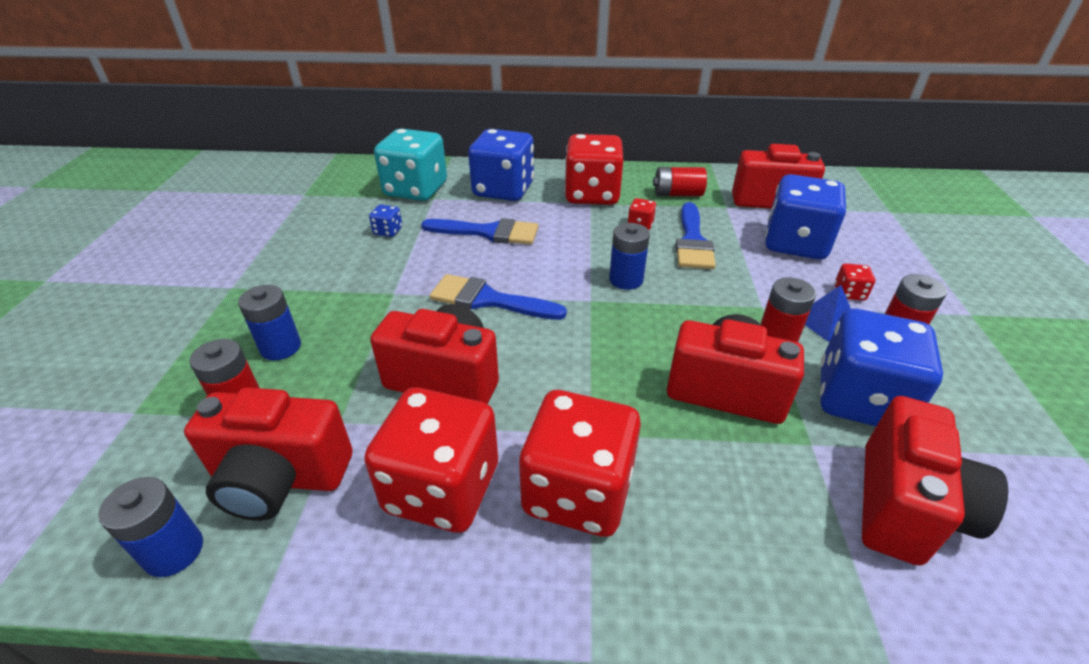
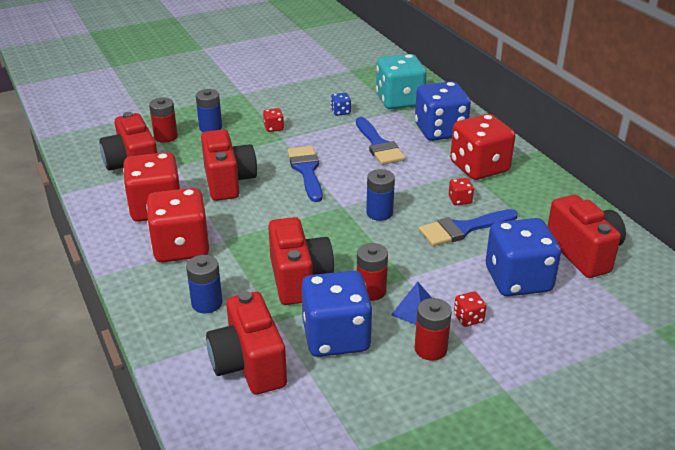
camera: 60 degrees right, 5 degrees down
blue battery [98,477,203,577] -> blue battery moved to [186,255,222,313]
red battery [653,167,707,196] -> none
red camera [862,396,1008,566] -> red camera turned 75 degrees clockwise [206,291,287,395]
none -> red dice [263,108,284,132]

